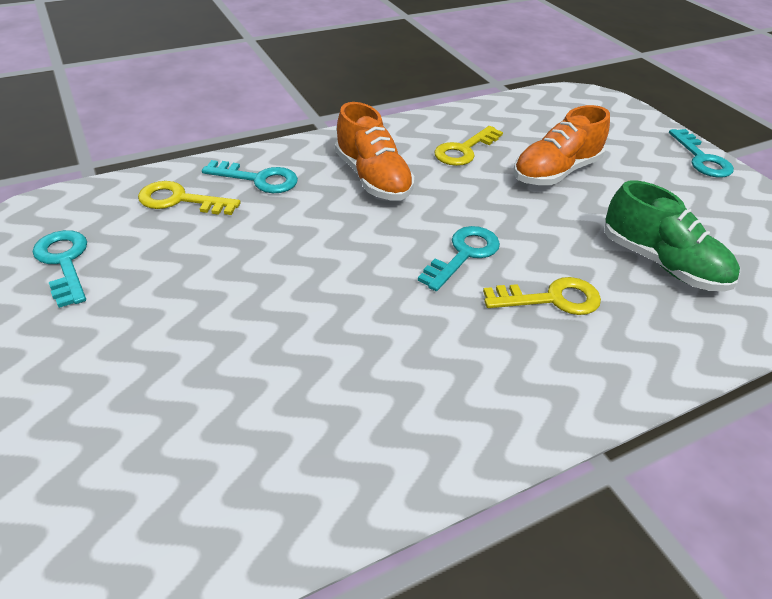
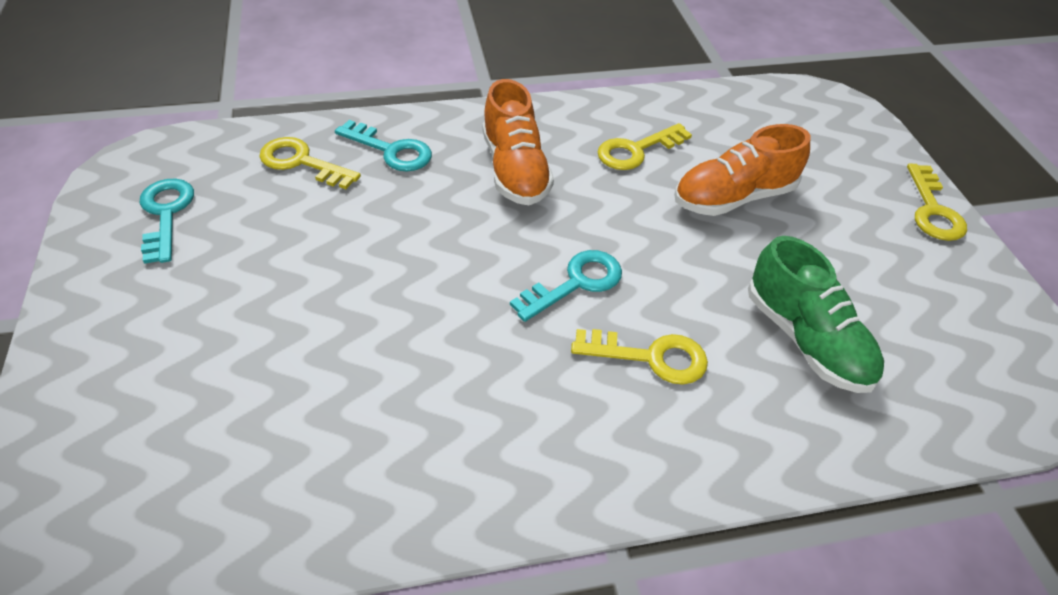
camera: 15 degrees right, 5 degrees up
turquoise key [669,129,734,177] -> yellow key [907,164,967,241]

